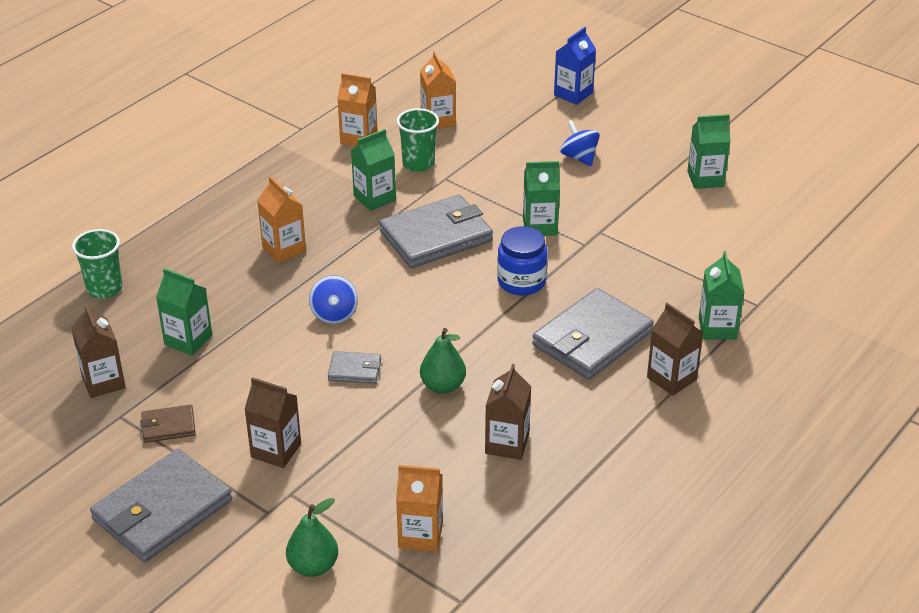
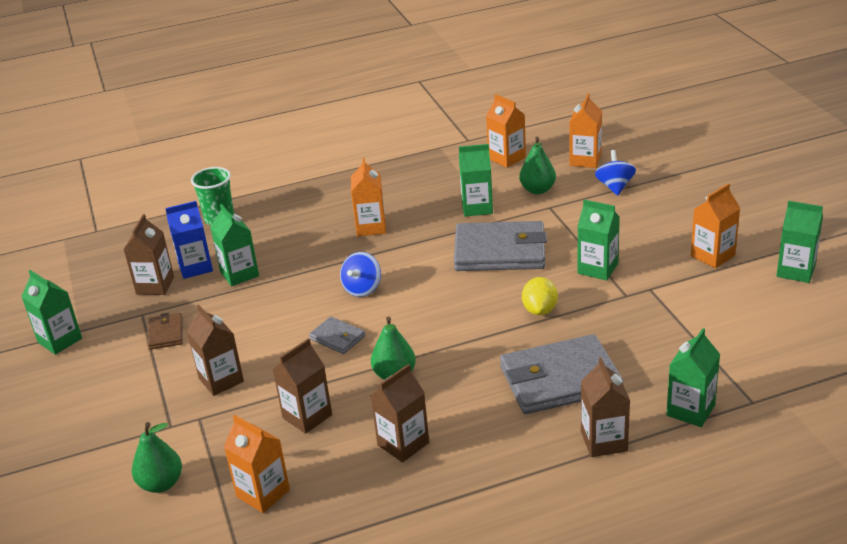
camera: 35 degrees right, 5 degrees down
grey wallet [90,449,232,562] -> none
brown wallet [140,405,196,443] -> brown wallet turned 60 degrees clockwise [147,313,183,350]
green cup [397,108,439,172] -> green pear [519,137,556,194]
blue jar [497,226,548,295] -> yellow lemon [522,277,558,316]
blue carton [554,27,596,105] -> blue carton moved to [165,201,213,279]
blue spinning top [560,120,600,166] -> blue spinning top moved to [595,150,636,196]
none -> green carton [21,270,82,355]
none -> brown carton [272,338,332,434]
none -> orange carton [691,183,741,268]

